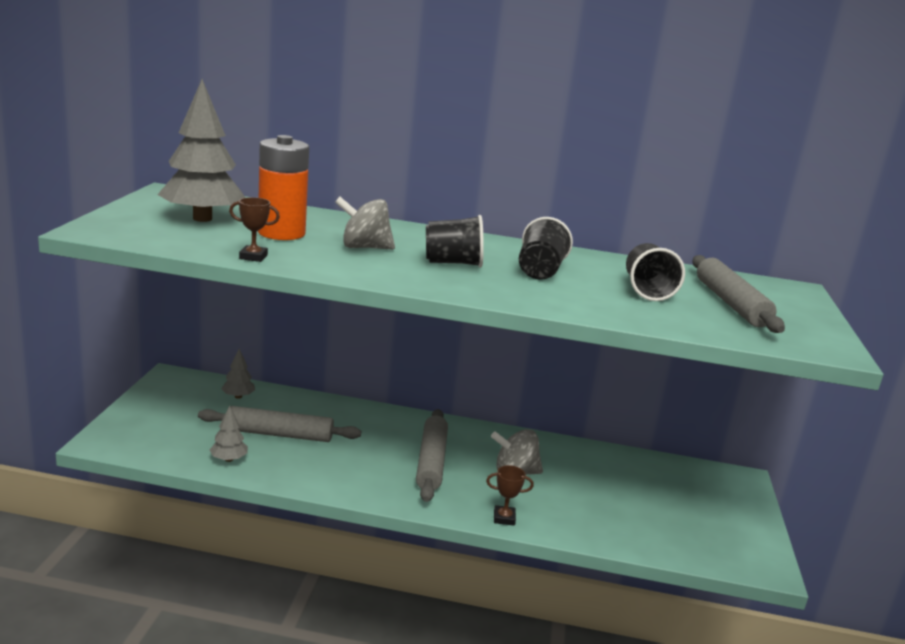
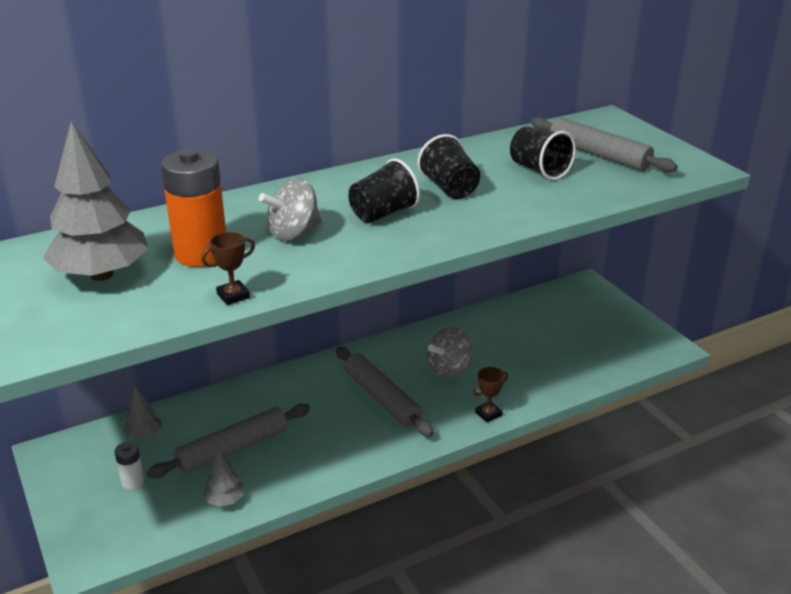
camera: 35 degrees left, 10 degrees up
none -> white battery [114,442,145,490]

